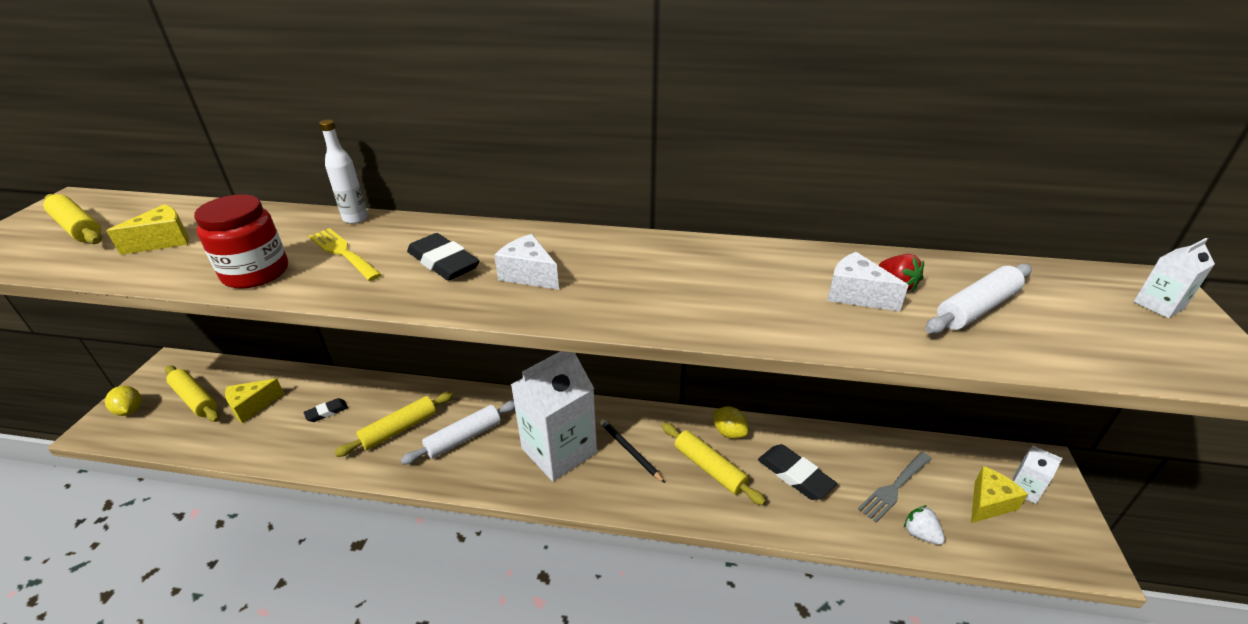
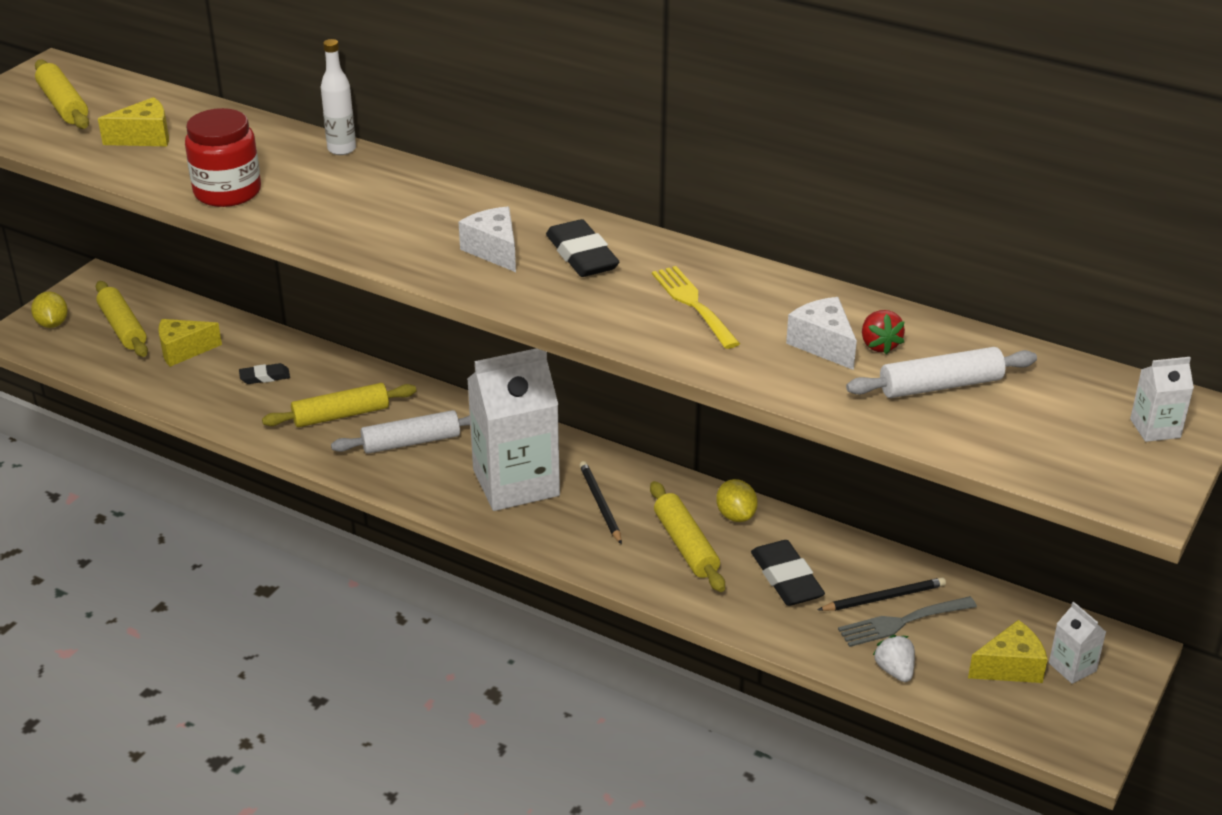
camera: 20 degrees right, 0 degrees up
yellow fork [309,228,382,281] -> yellow fork moved to [652,266,740,349]
black eraser [407,233,480,281] -> black eraser moved to [546,219,619,277]
none -> black pencil [818,577,946,611]

